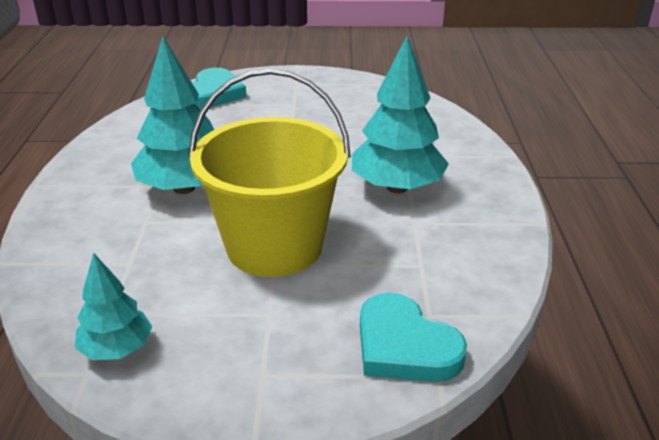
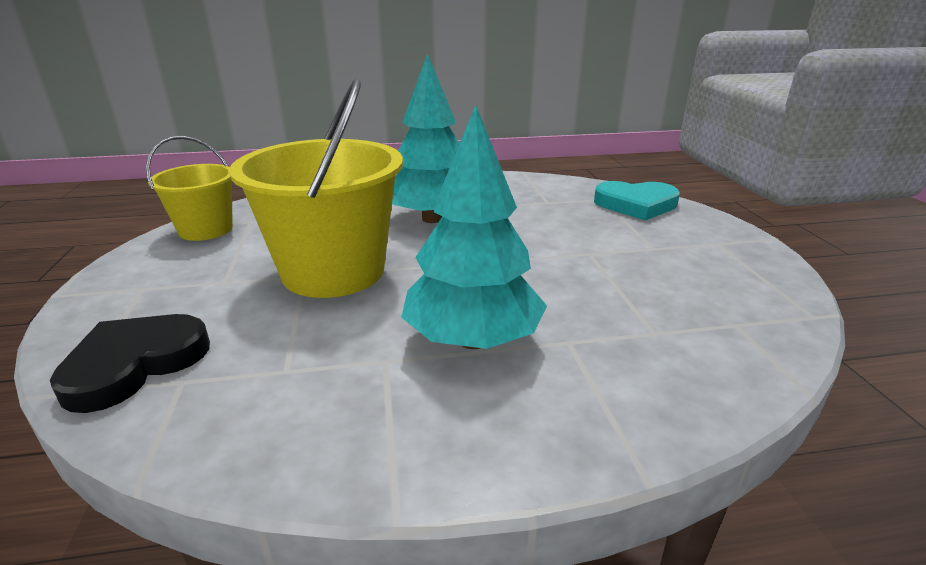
camera: 80 degrees right, 5 degrees down
turquoise tree [75,253,152,360] -> yellow bucket [146,136,233,241]
turquoise heart [360,293,467,382] -> black heart [50,314,210,413]

